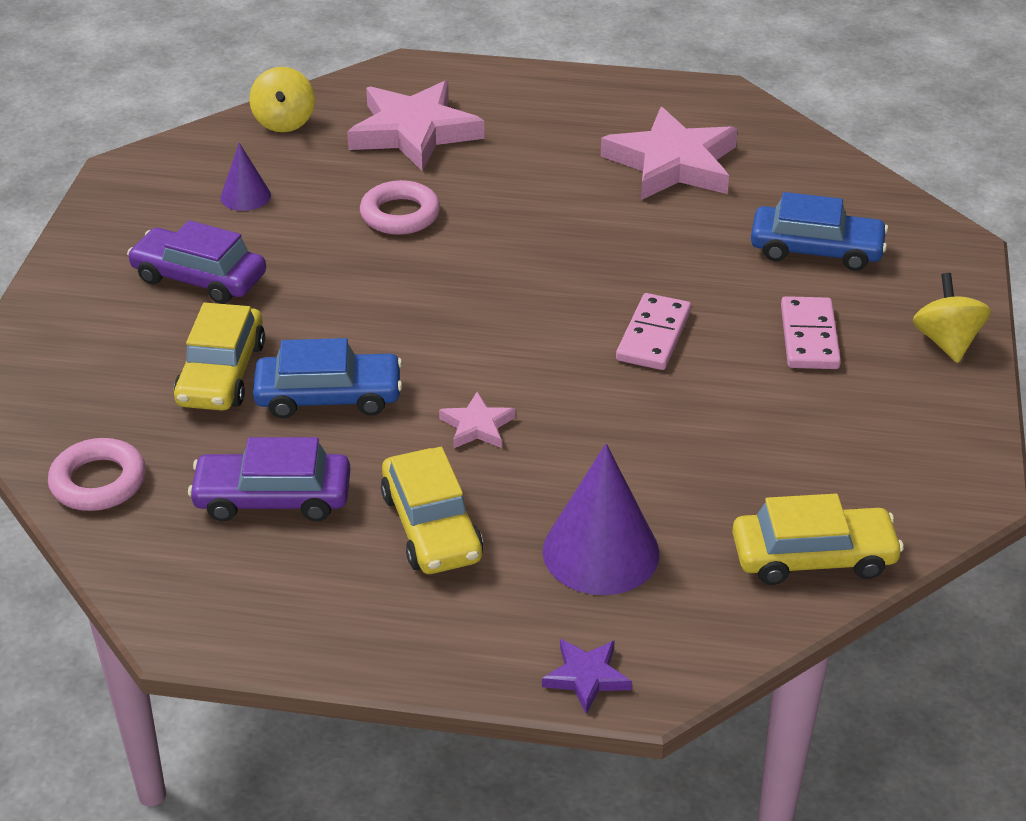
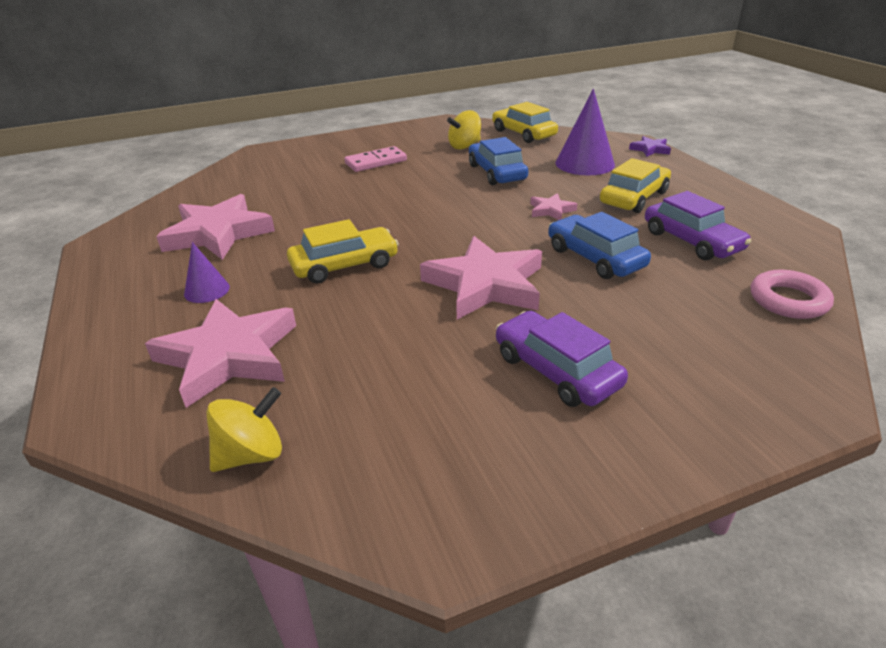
camera: 120 degrees left, 5 degrees down
purple car [127,220,266,304] -> purple car turned 150 degrees clockwise [496,311,628,407]
yellow car [174,303,265,410] -> yellow car moved to [287,219,399,284]
purple cone [220,143,271,211] -> purple cone moved to [184,242,230,303]
pink ring [360,180,440,235] -> none
pink domino [616,293,691,370] -> none
blue car [751,192,888,271] -> blue car moved to [469,137,528,185]
yellow spinning top [913,273,991,363] -> yellow spinning top moved to [447,110,481,149]
none -> pink star [420,236,542,320]

